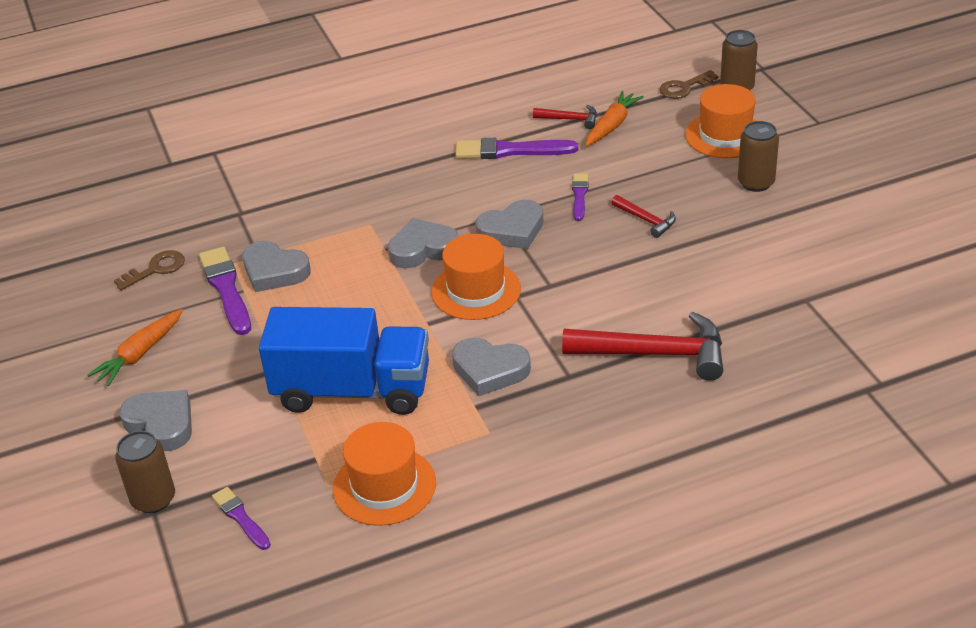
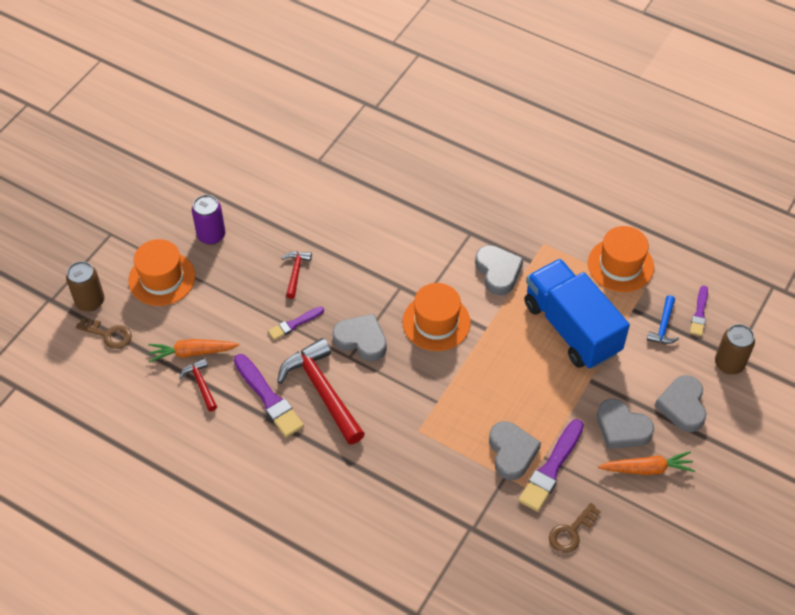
camera: 130 degrees left, 15 degrees up
brown key [114,250,185,291] -> brown key turned 60 degrees counterclockwise [549,503,601,553]
grey heart [388,218,459,268] -> grey heart moved to [597,399,654,449]
red hammer [562,312,723,381] -> red hammer moved to [277,338,365,445]
brown can [738,121,779,192] -> purple can [192,195,225,245]
none -> blue hammer [647,295,679,344]

